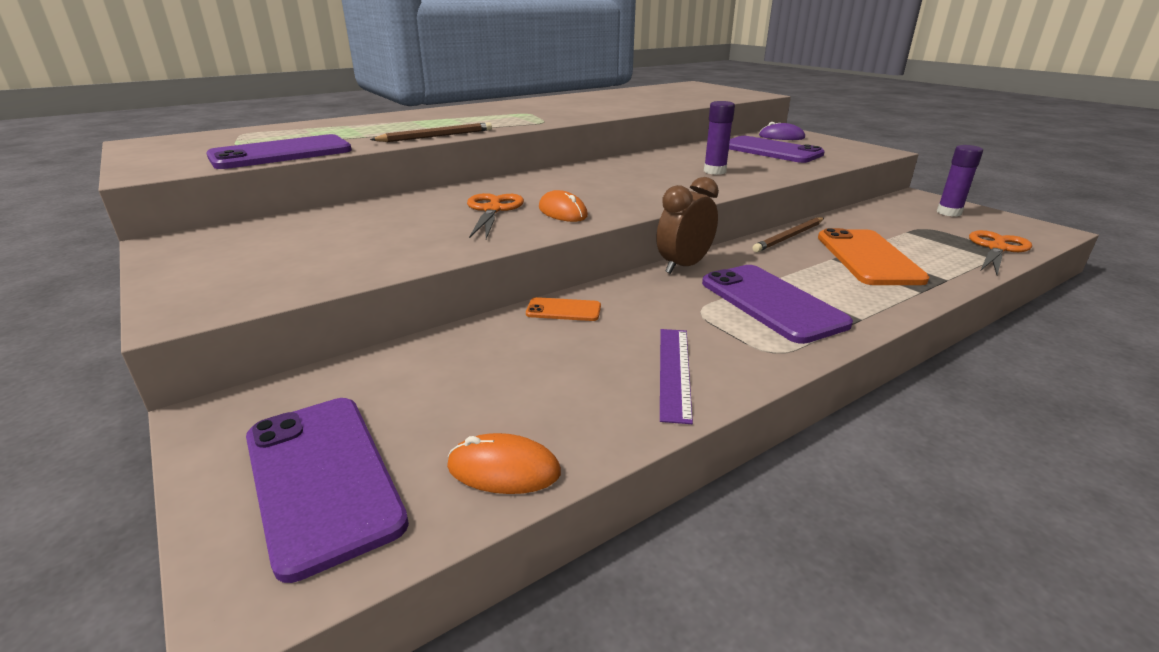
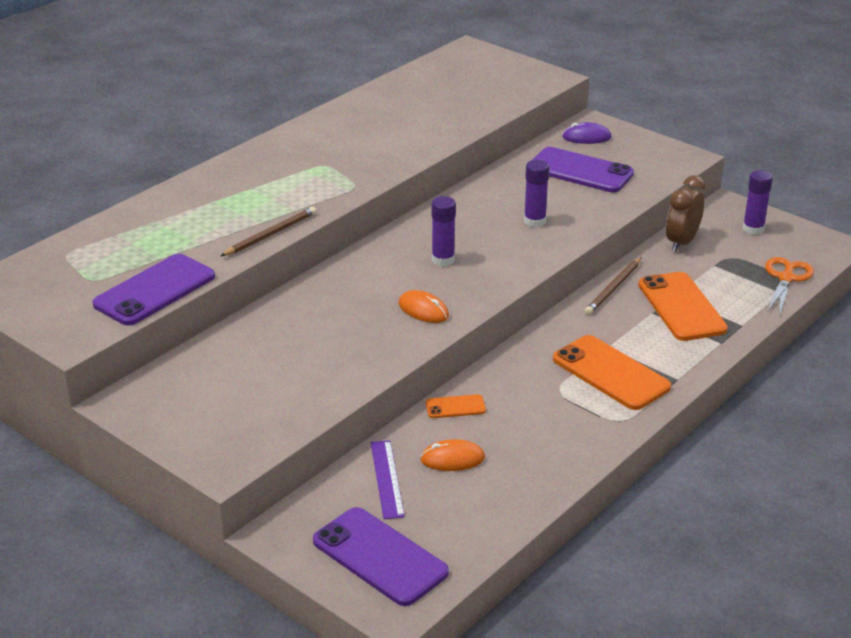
camera: 15 degrees left, 5 degrees up
orange mouse [447,433,561,494] -> orange mouse moved to [420,439,485,471]
orange scissors [467,193,524,239] -> none
brown clock [656,177,719,274] -> brown clock moved to [666,175,705,252]
purple ruler [660,329,693,424] -> purple ruler moved to [371,440,405,519]
purple phone [702,265,853,344] -> orange phone [553,335,671,410]
none -> purple glue stick [431,196,456,266]

